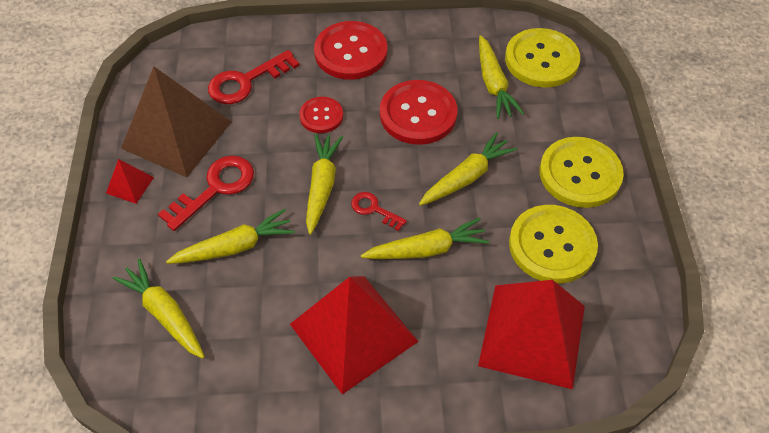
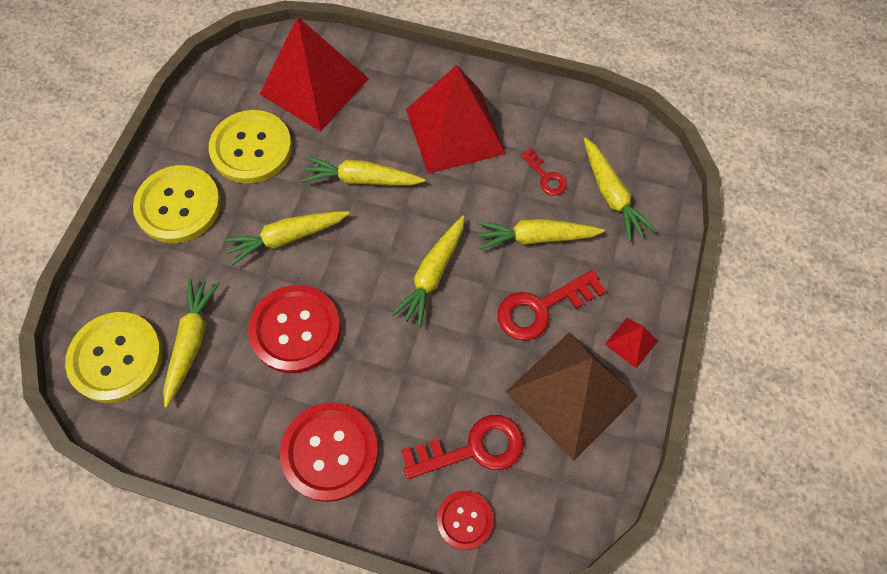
camera: 160 degrees left, 10 degrees up
red button [299,97,343,133] -> red button moved to [437,491,494,550]
red key [351,192,407,231] -> red key moved to [520,148,567,196]

